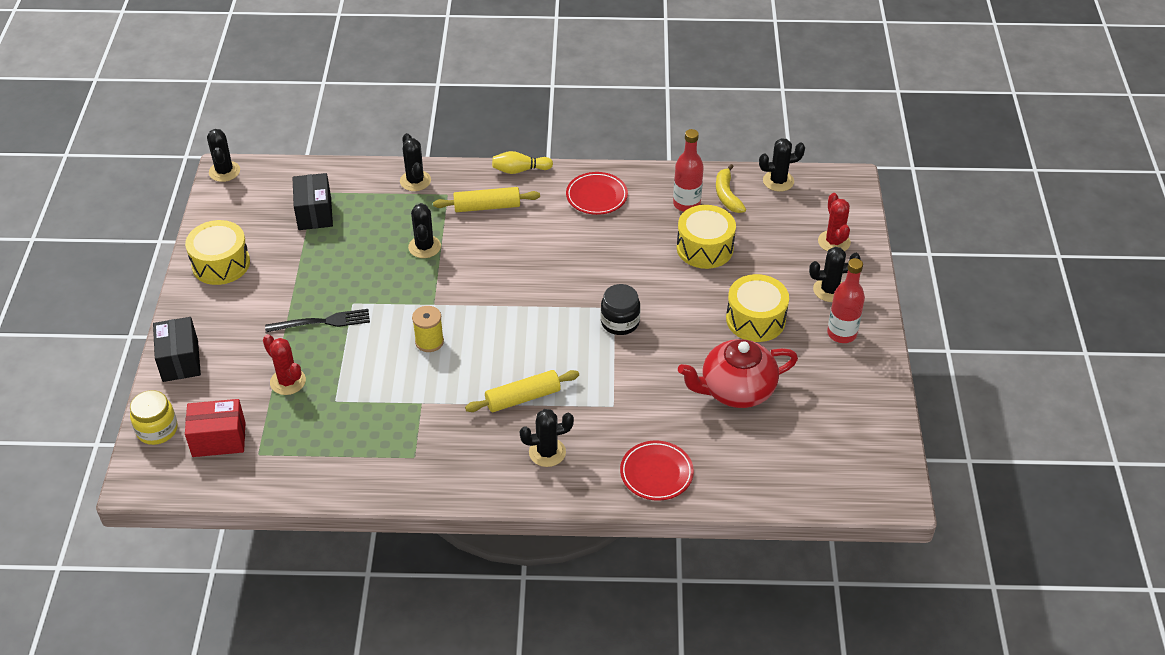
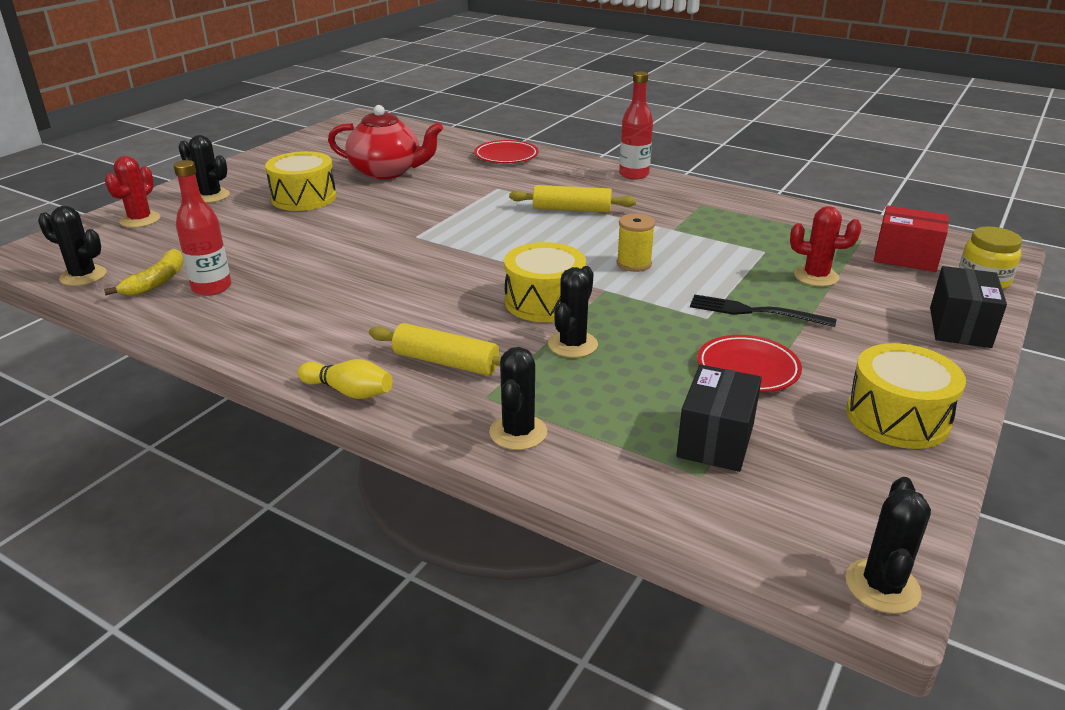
camera: 150 degrees left, 15 degrees down
red cactus [263,334,306,395] -> red cactus turned 60 degrees counterclockwise [790,206,861,287]
black cactus [519,409,574,467] -> none
red plate [566,172,628,215] -> red plate moved to [697,335,802,392]
black jar [601,284,640,335] -> none
yellow drum [677,205,736,269] -> yellow drum moved to [504,242,586,322]
red bottle [827,258,865,343] -> red bottle moved to [619,71,653,180]

